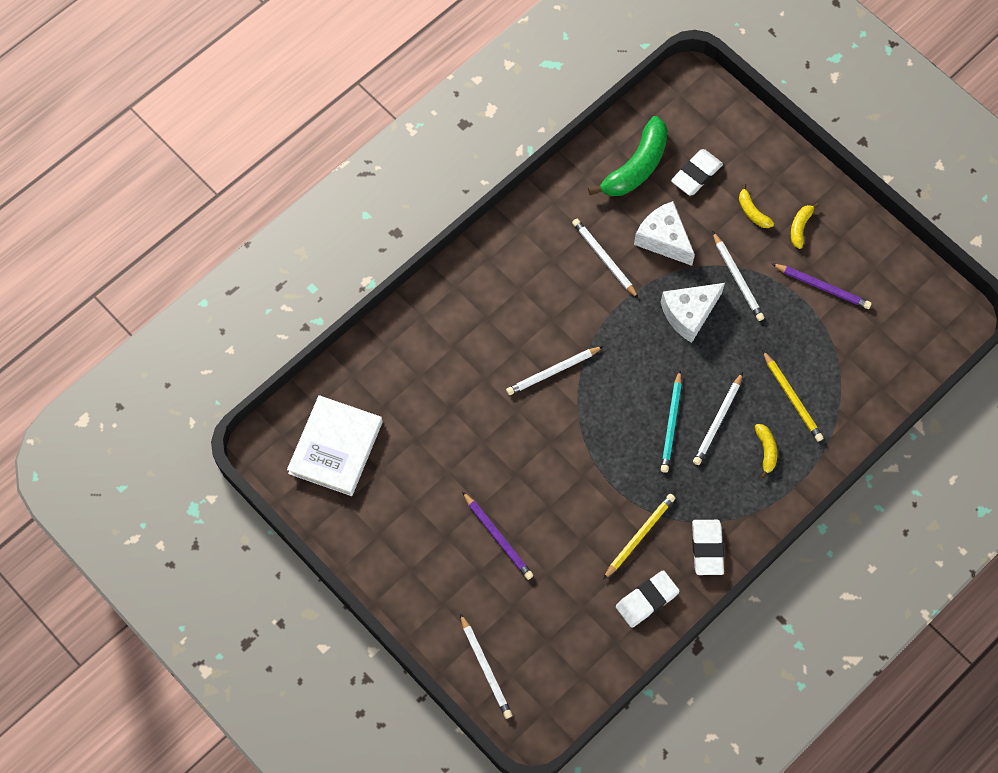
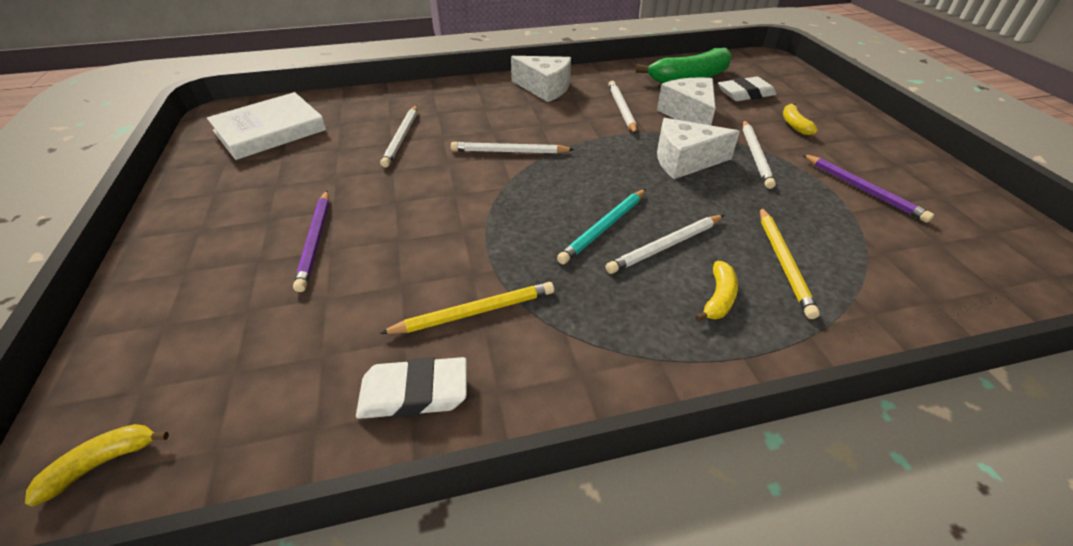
camera: 30 degrees right, 25 degrees down
white pencil [460,614,512,719] -> white pencil moved to [380,105,417,168]
white eraser [692,520,724,575] -> none
yellow banana [791,203,819,249] -> yellow banana moved to [25,424,169,506]
none -> white cheese [511,56,571,102]

